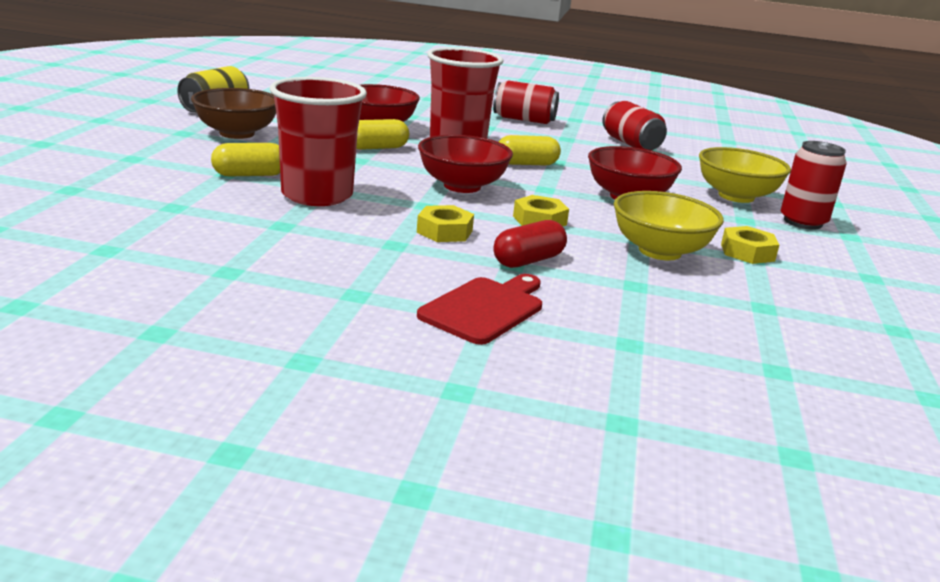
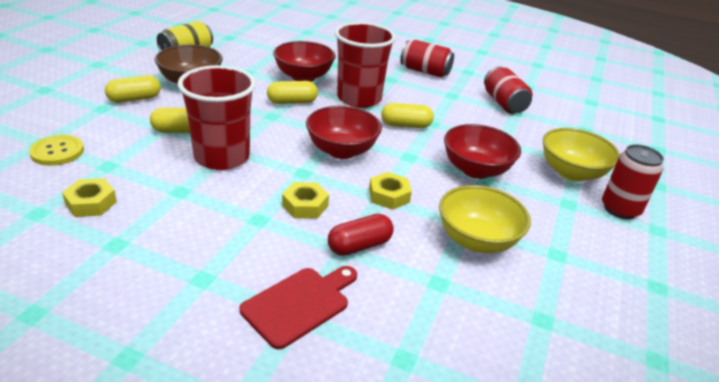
camera: 10 degrees right, 10 degrees up
yellow nut [721,226,779,264] -> yellow nut moved to [62,178,117,217]
none -> yellow button [29,135,84,166]
none -> yellow capsule [105,75,161,103]

